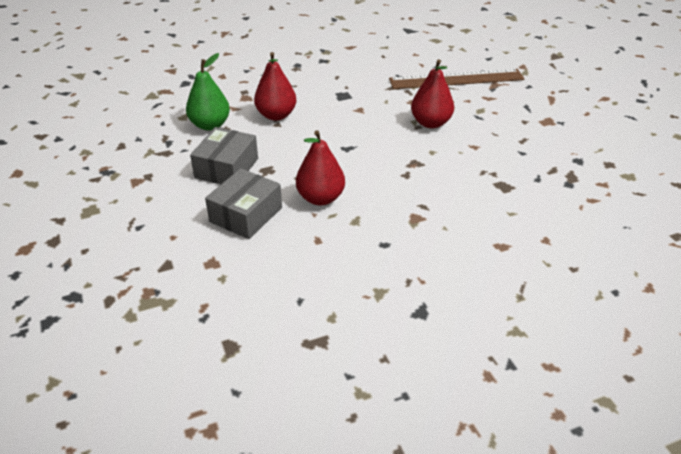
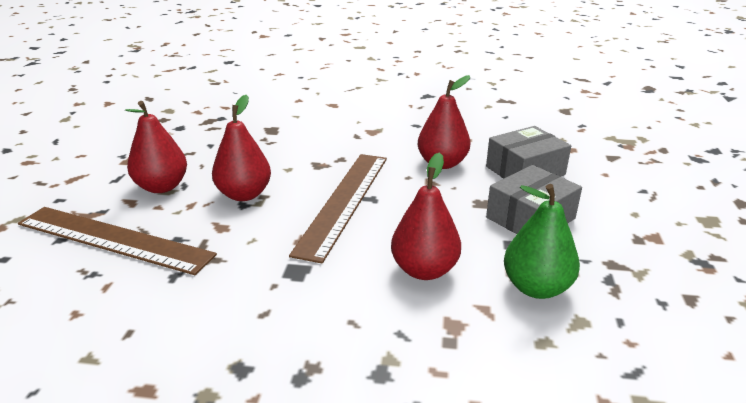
camera: 150 degrees left, 10 degrees down
none -> red pear [125,101,187,193]
none -> brown ruler [289,154,387,263]

